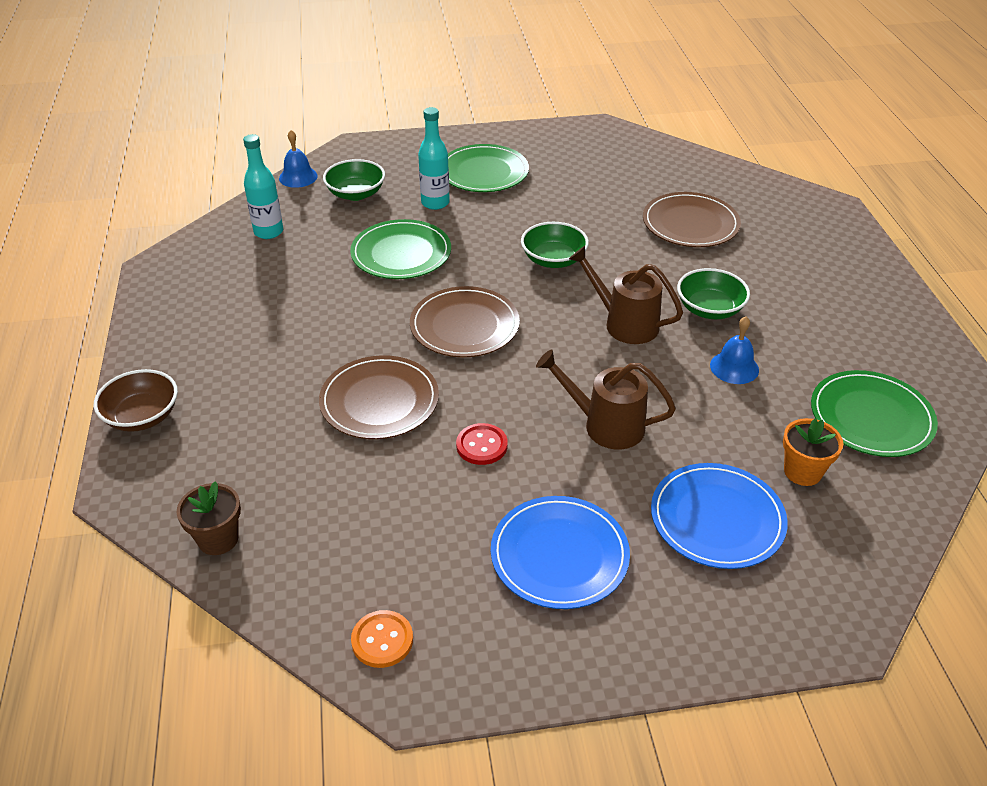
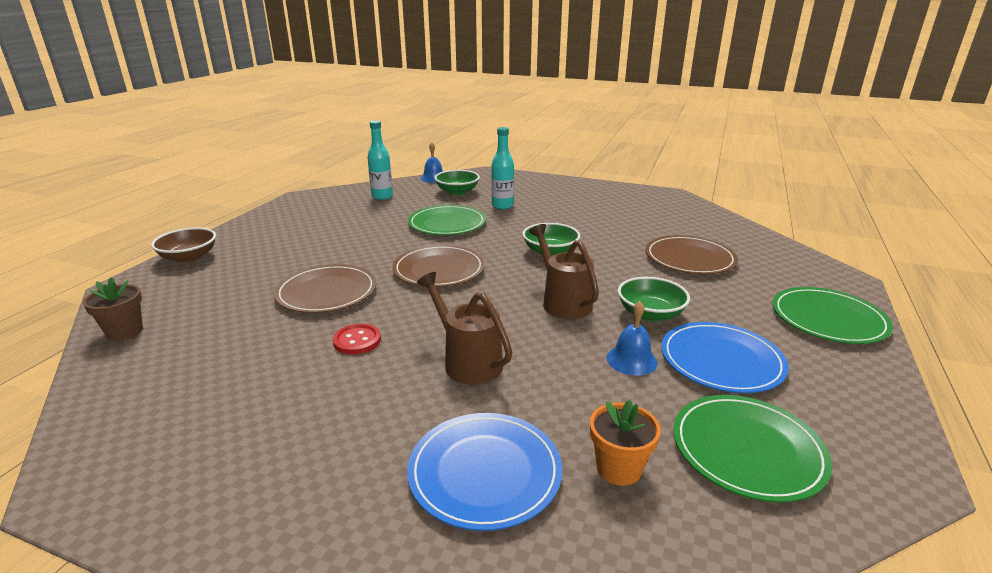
camera: 30 degrees right, 15 degrees down
orange button [351,610,413,668] -> none
green plate [448,144,529,192] -> green plate moved to [773,287,893,344]
blue plate [491,496,630,609] -> blue plate moved to [661,322,789,393]

